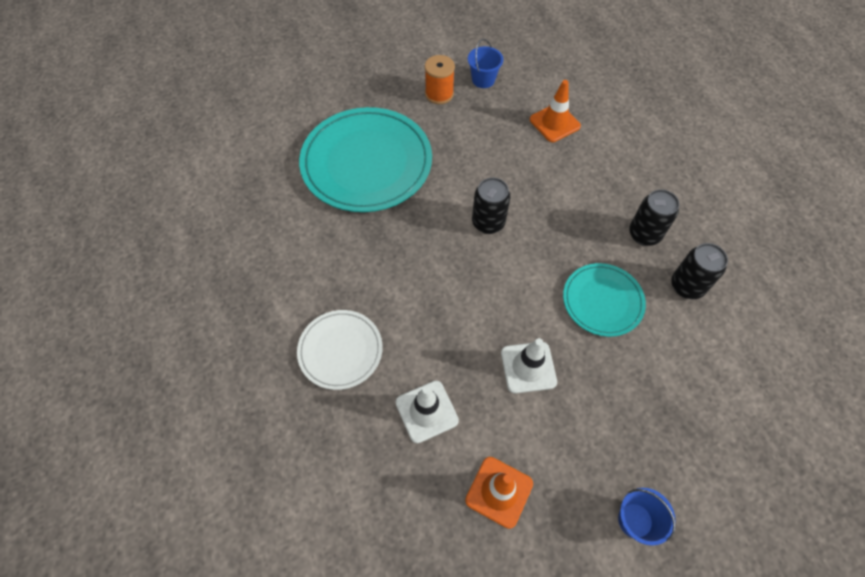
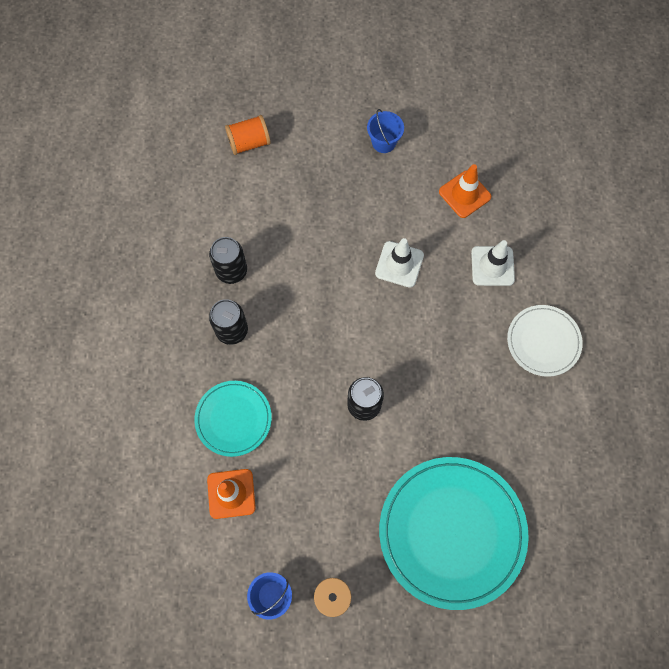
camera: 155 degrees left, 10 degrees up
turquoise plate [563,263,646,337] -> turquoise plate moved to [194,381,272,457]
none -> orange spool [225,115,271,155]

